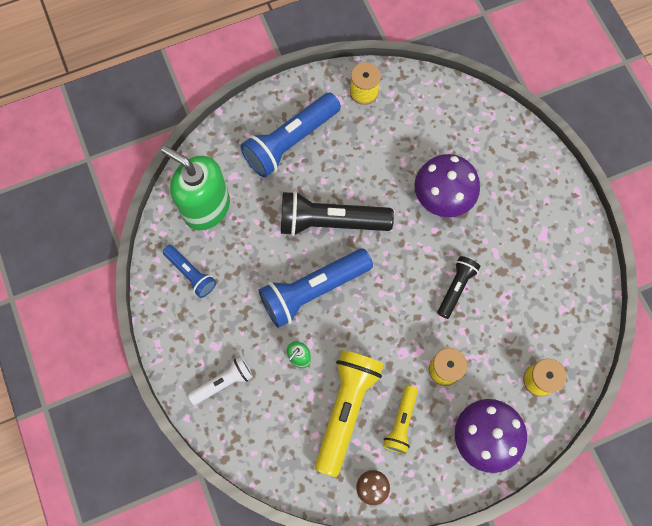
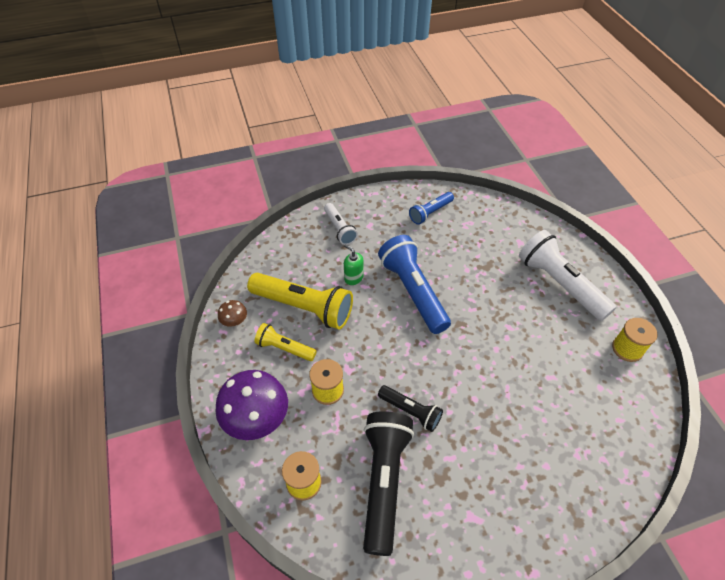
camera: 95 degrees right, 20 degrees down
green soap dispenser [161,146,230,230] -> none
blue flashlight [240,93,341,178] -> white flashlight [519,230,616,321]
black flashlight [281,191,394,236] -> black flashlight moved to [363,411,414,556]
purple mushroom [415,154,480,217] -> none

